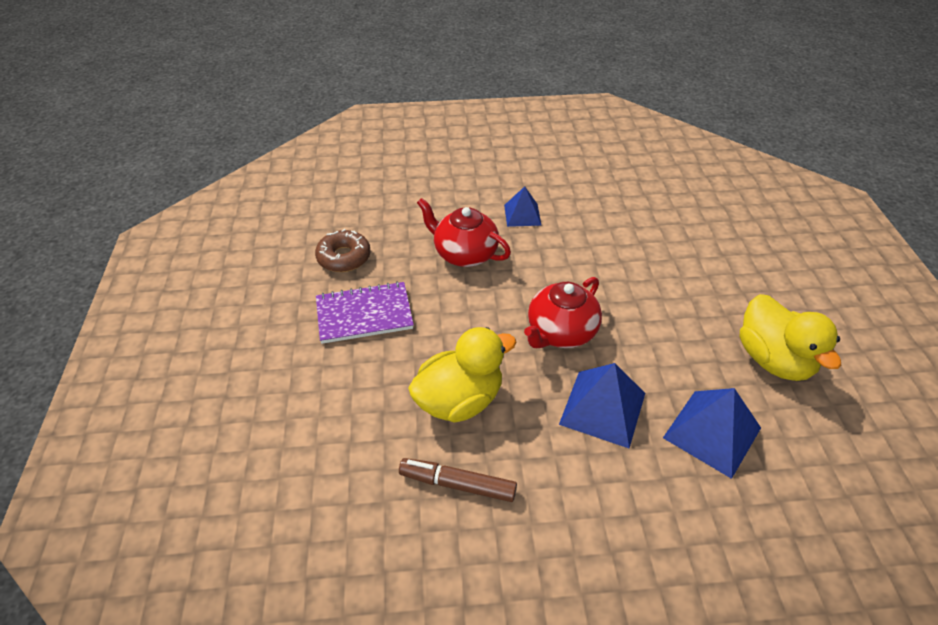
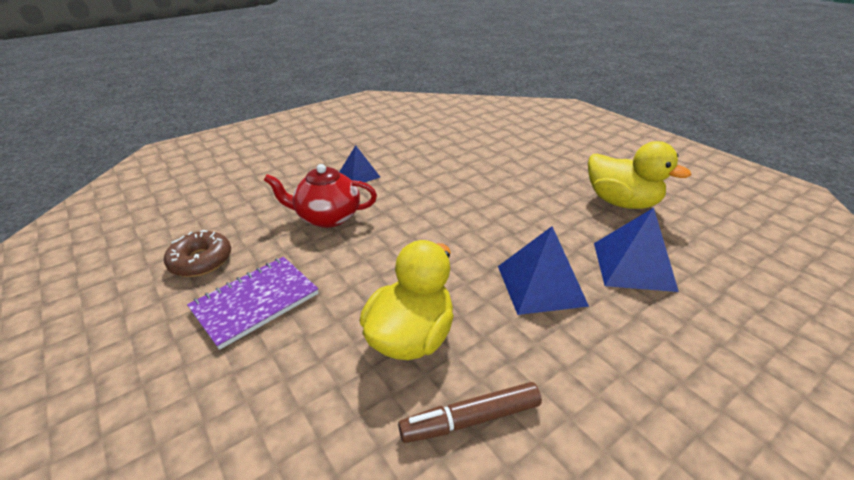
camera: 30 degrees left, 10 degrees down
red teapot [524,277,602,348] -> none

